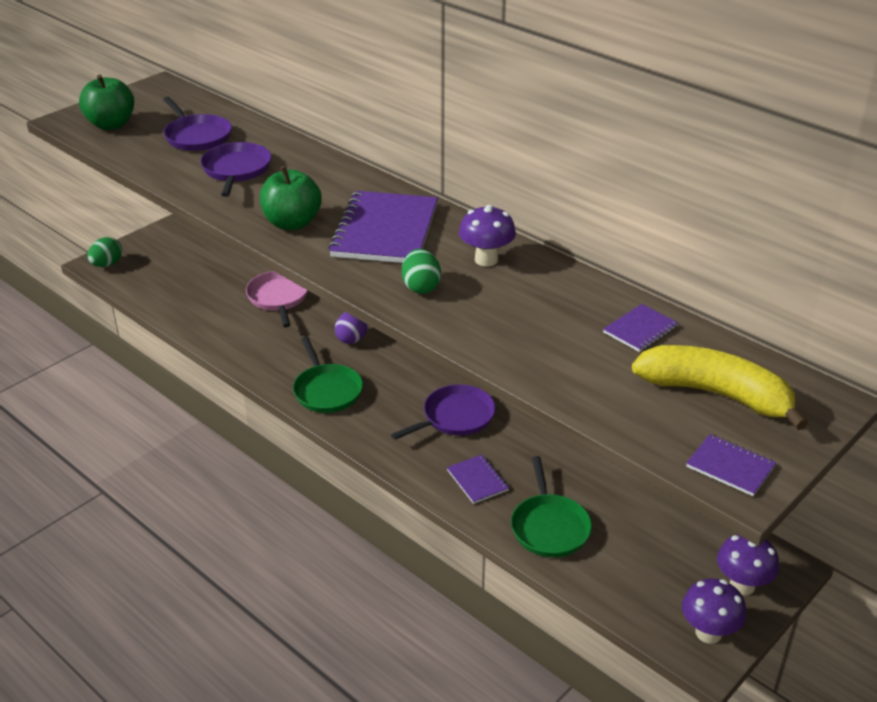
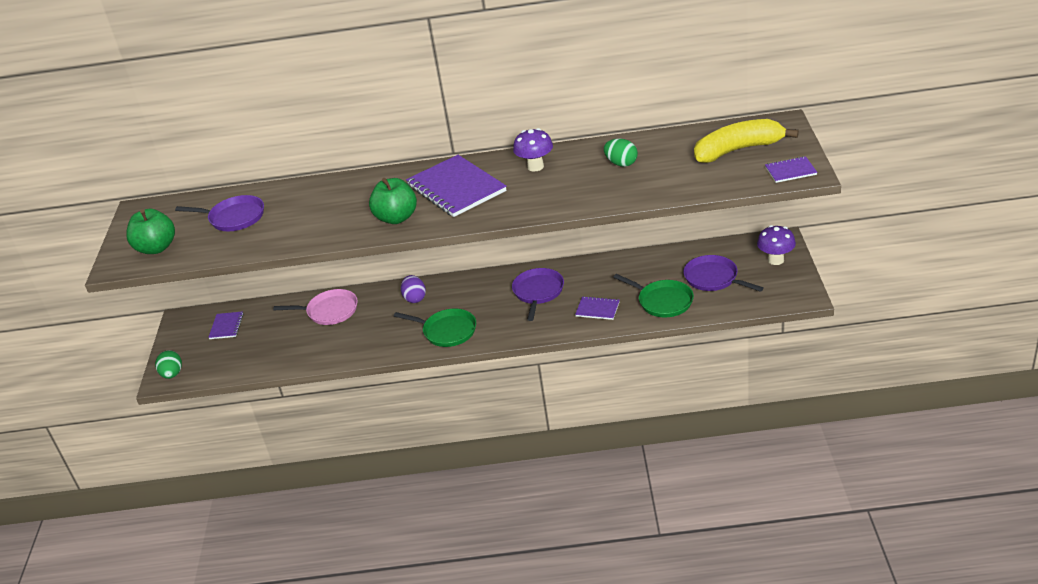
camera: 40 degrees left, 0 degrees up
purple pan [200,142,271,197] -> purple pan moved to [683,255,764,292]
pink pan [246,271,308,327] -> pink pan turned 150 degrees clockwise [273,289,358,325]
green egg [402,249,441,294] -> green egg moved to [604,139,638,167]
purple notebook [603,304,678,352] -> purple notebook moved to [208,311,244,339]
purple mushroom [682,579,746,644] -> none

